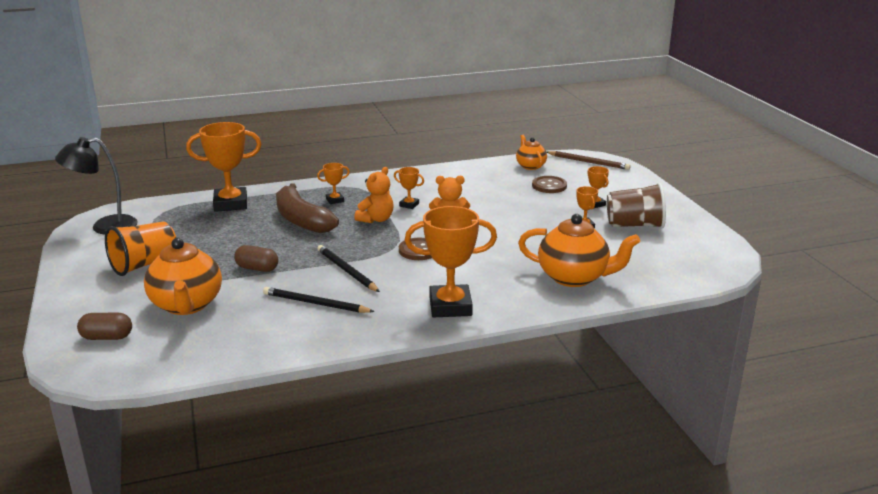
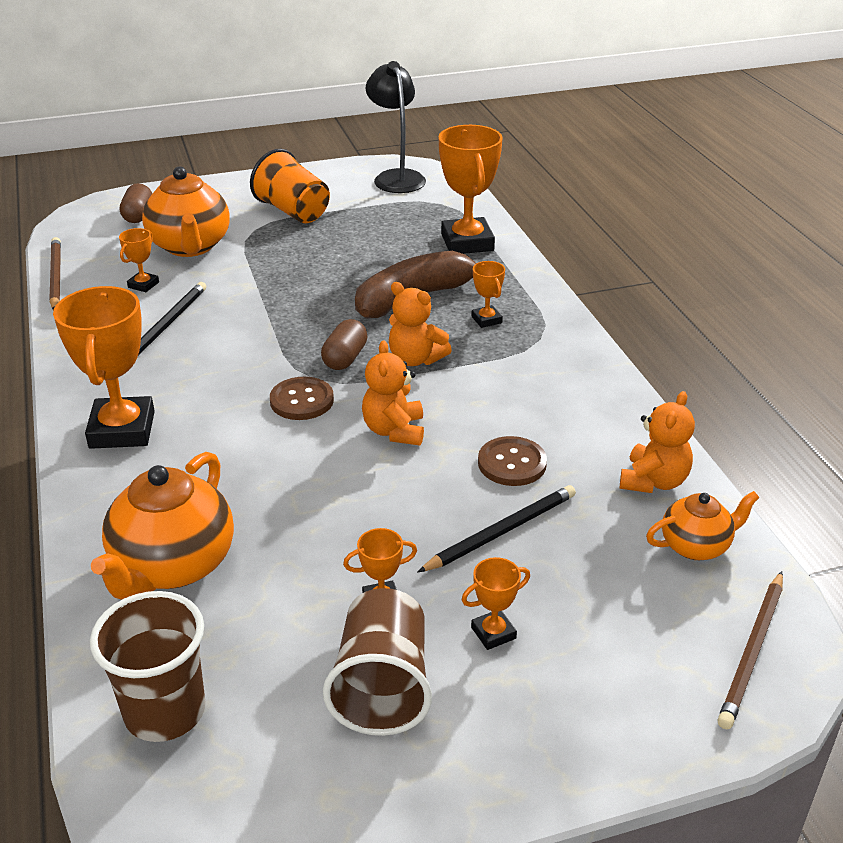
camera: 90 degrees right, 10 degrees up
orange teapot [144,238,222,315] -> orange teapot turned 90 degrees counterclockwise [142,166,229,257]
brown capsule [234,245,278,272] -> brown capsule moved to [321,319,367,370]
black pencil [317,245,380,292] -> black pencil moved to [418,485,576,572]
orange trophy [394,167,424,209] -> orange trophy moved to [119,228,159,292]
brown button [532,176,567,193] -> brown button moved to [478,436,547,486]
none -> brown pencil [49,237,61,310]
none -> brown cup [90,591,205,742]
none -> orange teddy bear [620,391,695,493]

